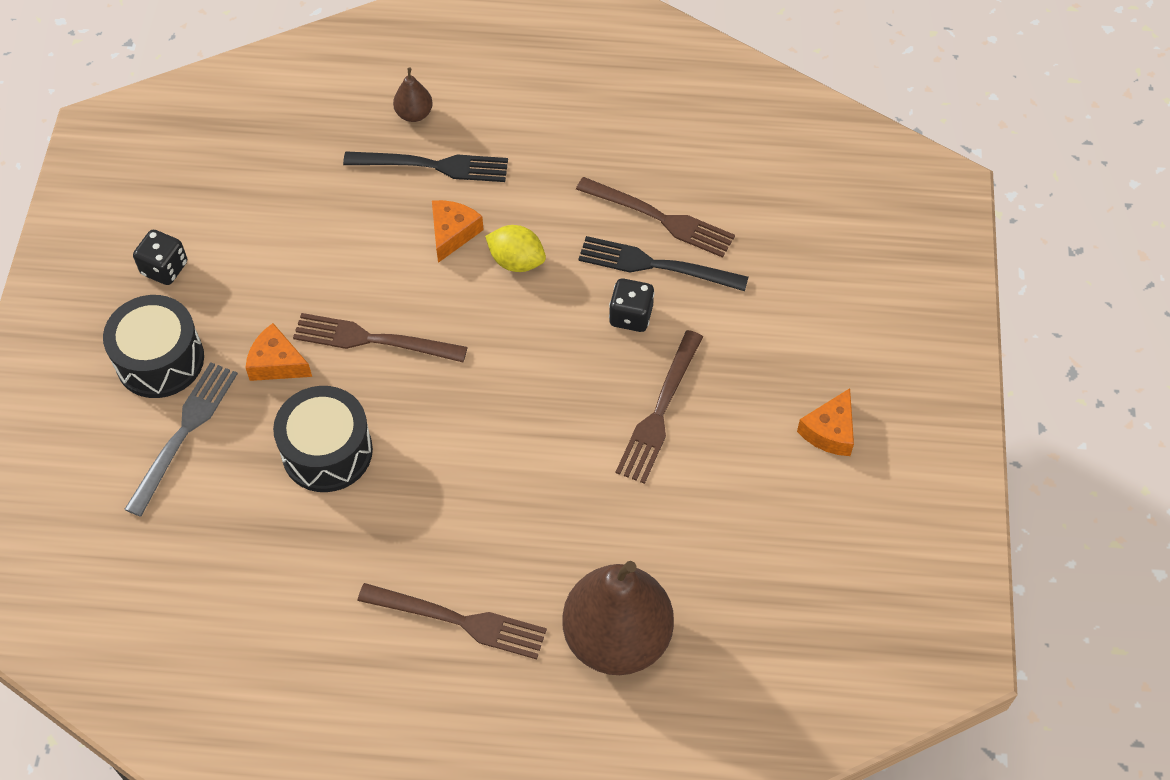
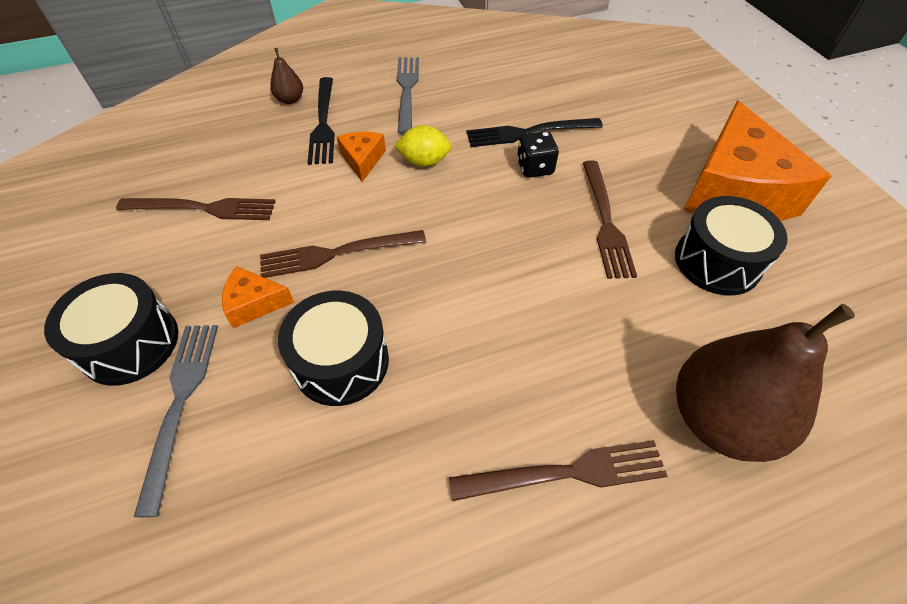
camera: 25 degrees left, 5 degrees down
black dice [133,230,187,285] -> none
black fork [343,151,508,182] -> black fork turned 105 degrees clockwise [307,77,335,165]
brown fork [576,177,735,258] -> brown fork moved to [116,198,276,220]
orange cheese [797,388,854,456] -> orange cheese [684,101,831,221], size x2.31
none -> grey fork [397,57,419,135]
none -> black drum [675,196,788,295]

